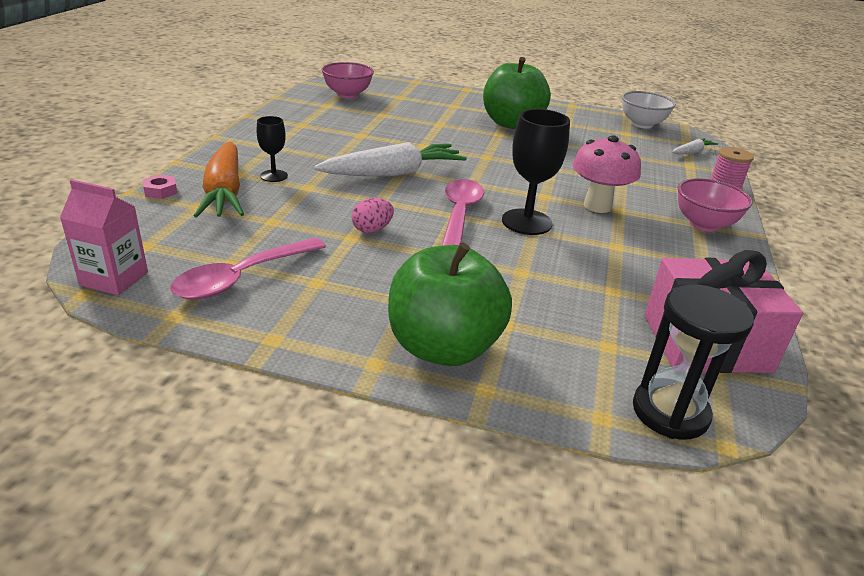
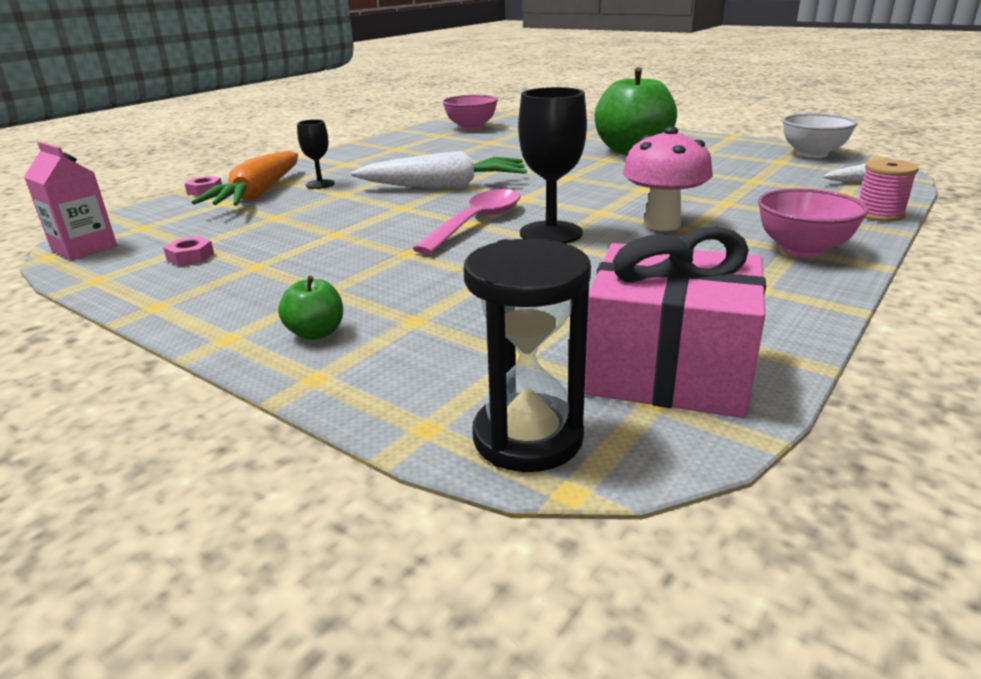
camera: 25 degrees right, 5 degrees down
pink spoon [170,238,326,300] -> pink nut [163,236,214,266]
pink egg [351,198,394,233] -> none
green apple [388,243,512,366] -> green apple [278,276,343,340], size x0.43

